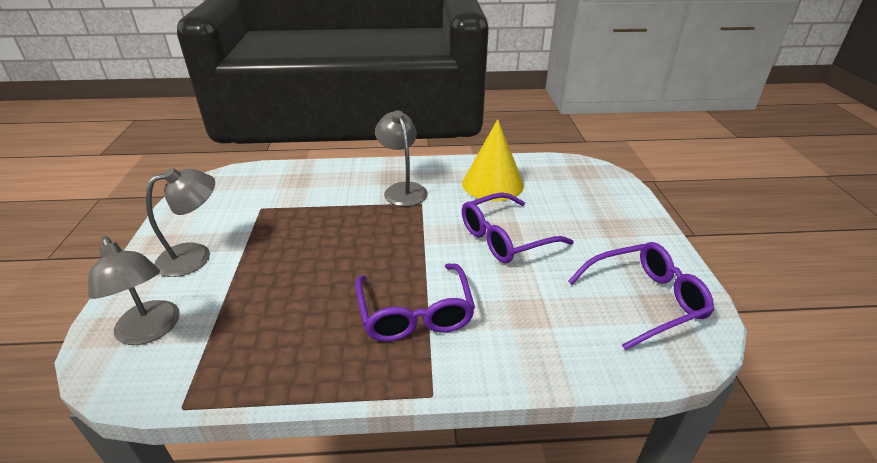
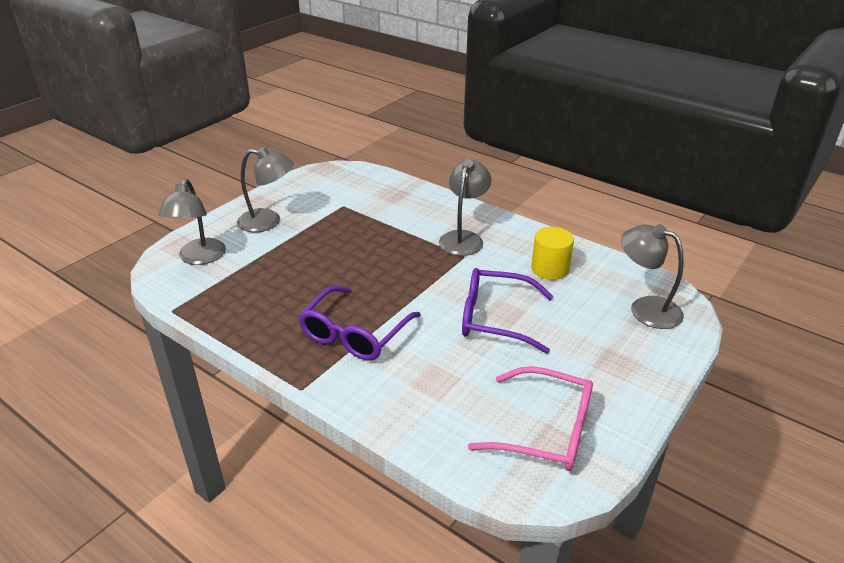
camera: 40 degrees right, 0 degrees up
yellow cone [462,119,524,201] -> yellow cylinder [531,227,574,280]
purple glasses [568,242,714,350] -> pink glasses [468,366,593,471]
none -> grey lamp [621,224,684,329]

